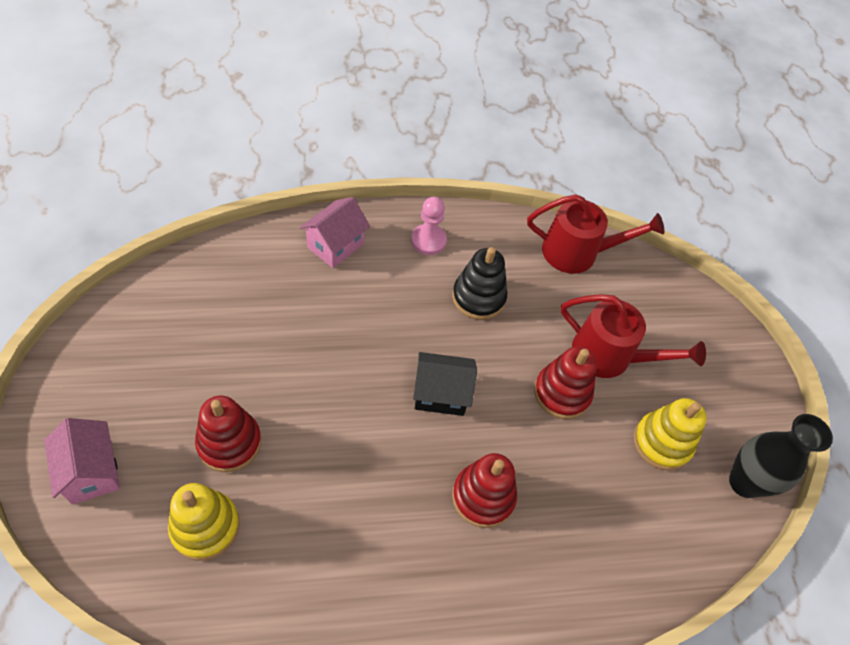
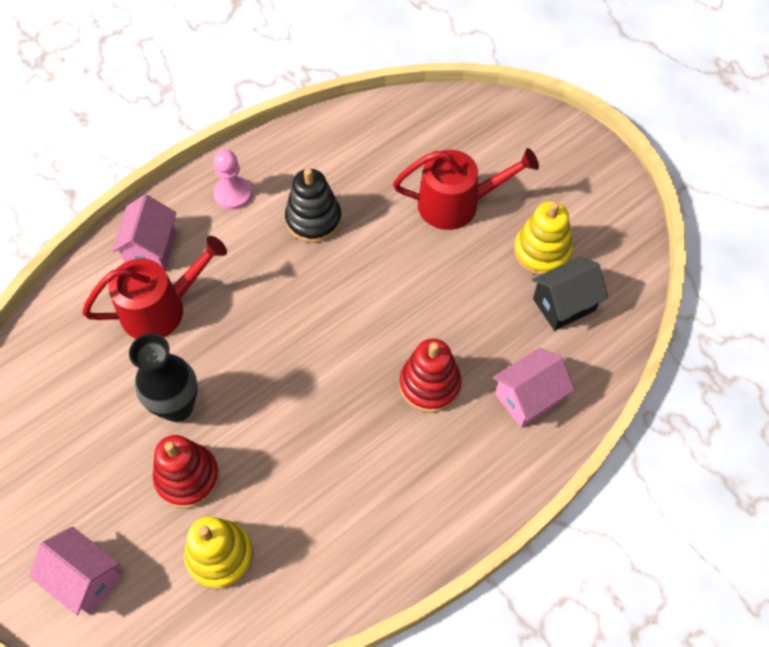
camera: 25 degrees left, 5 degrees up
black house [413,352,477,416] -> black house moved to [532,257,608,331]
red watering can [527,194,664,274] -> red watering can moved to [82,236,227,339]
red stacking toy [534,346,597,419] -> none
black vase [729,414,833,498] -> black vase moved to [129,333,198,422]
none -> pink house [493,348,574,427]

